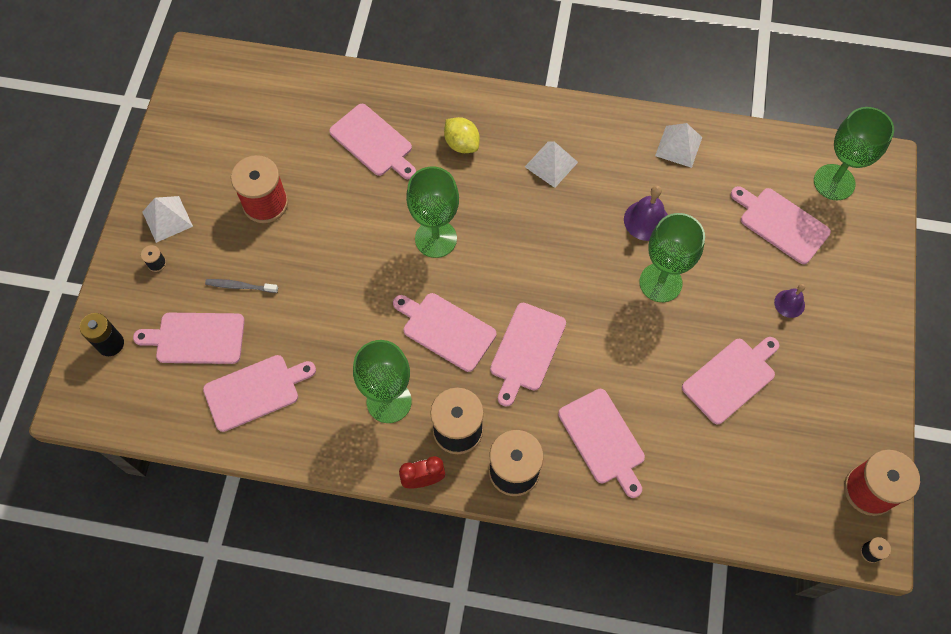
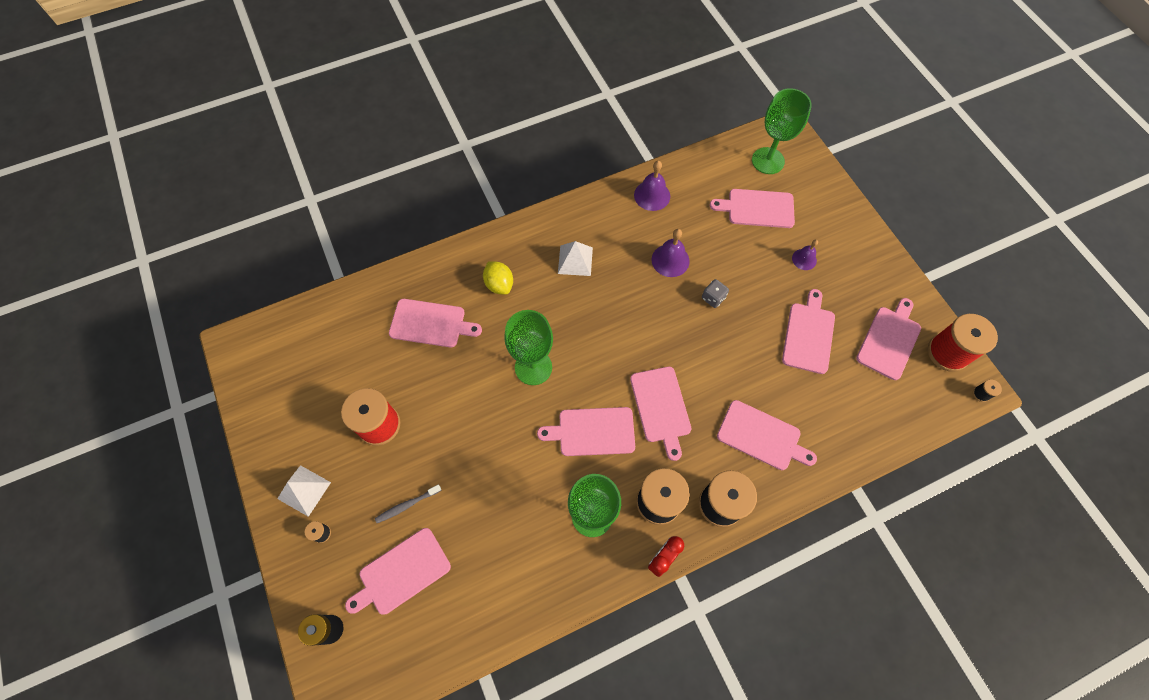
camera: 35 degrees left, 0 degrees up
pink cutting board [203,355,316,432] -> pink cutting board moved to [856,298,921,380]
yellow lemon [444,117,480,153] -> yellow lemon turned 45 degrees clockwise [483,261,513,295]
green goblet [639,213,705,302] -> grey dice [702,279,729,308]
white pyramid [655,123,702,168] -> purple bell [634,161,670,211]

